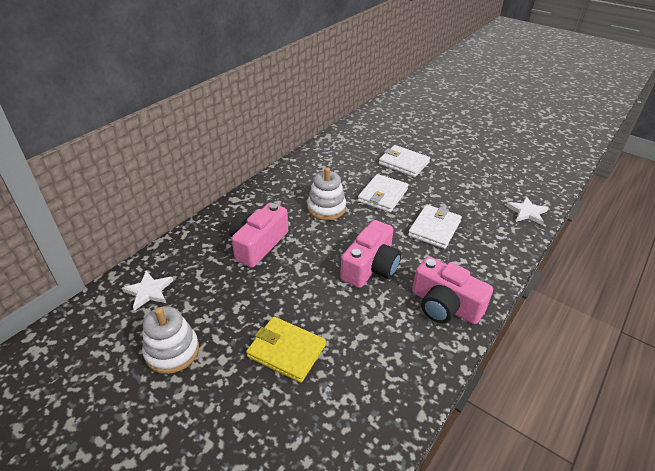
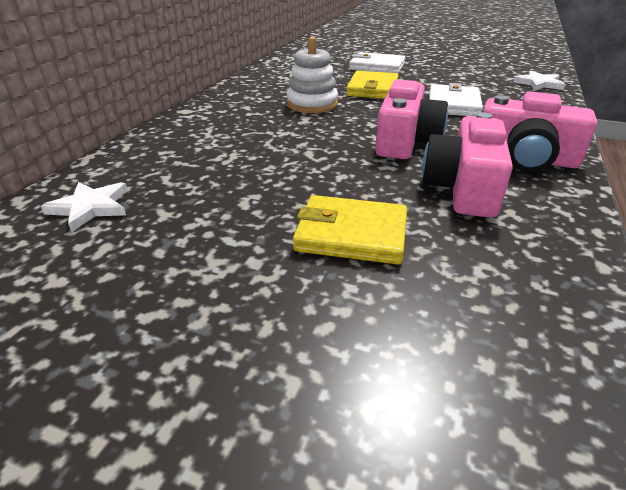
camera: 15 degrees left, 5 degrees down
white stacking toy [142,306,199,374] -> none
pink camera [229,203,288,267] -> pink camera moved to [422,112,513,218]
white wallet [358,174,408,212] -> yellow wallet [346,71,399,99]

